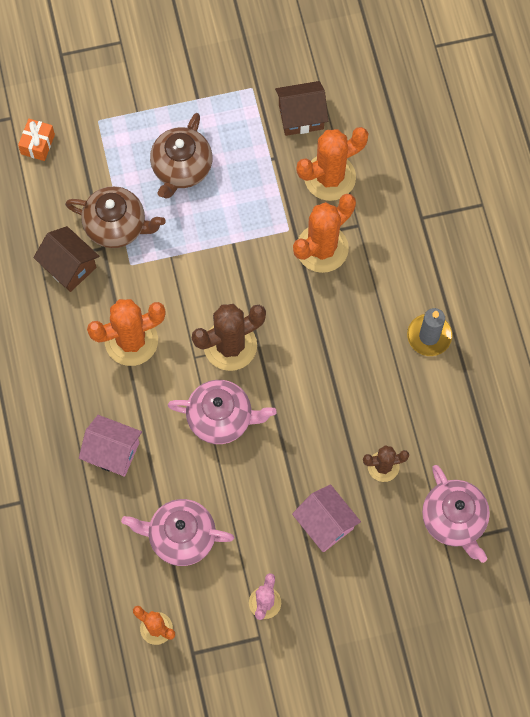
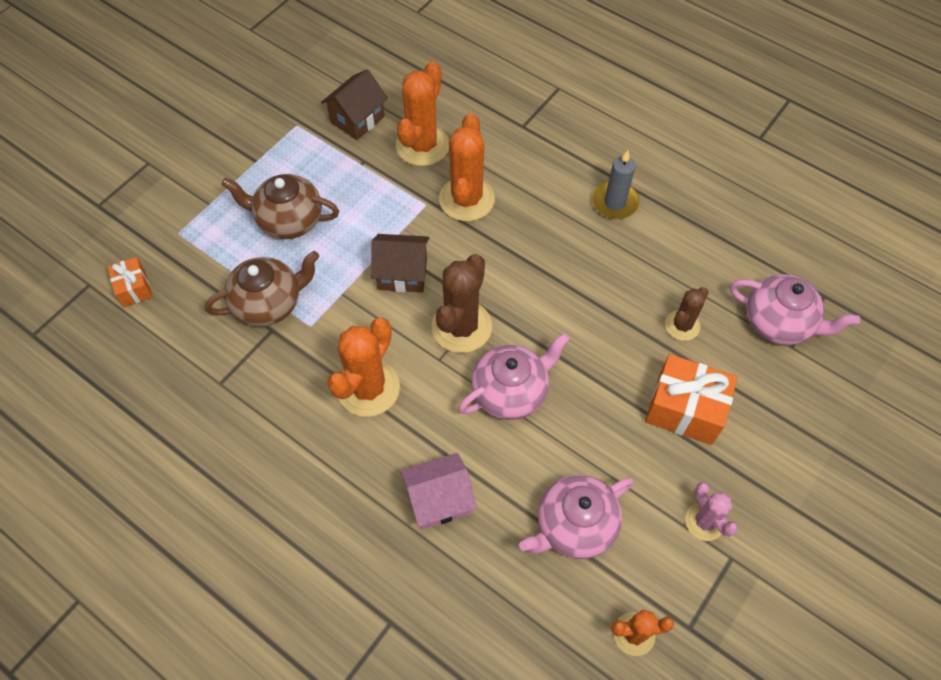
camera: 40 degrees left, 10 degrees down
brown house [33,226,99,292] -> brown house moved to [371,234,429,293]
brown teapot [150,113,213,199] -> brown teapot turned 120 degrees clockwise [221,174,339,239]
pink house [292,484,361,552] -> orange gift [645,354,738,445]

